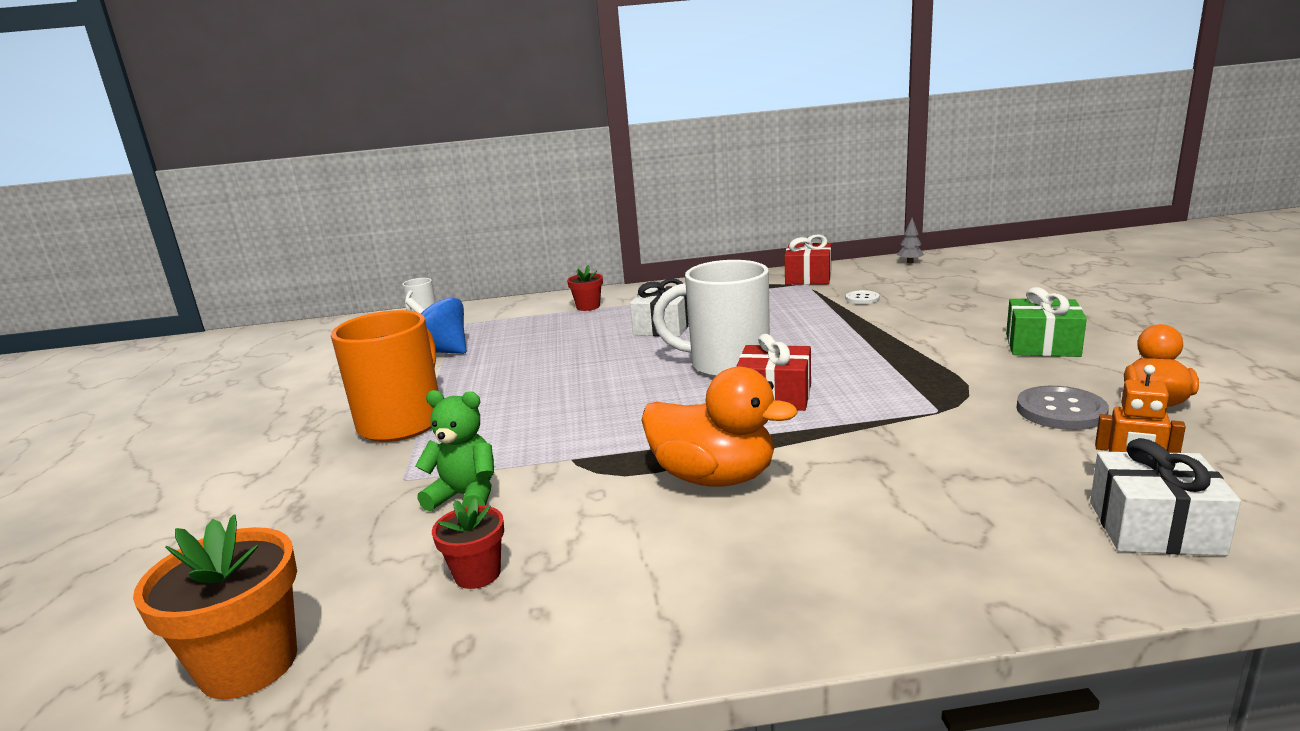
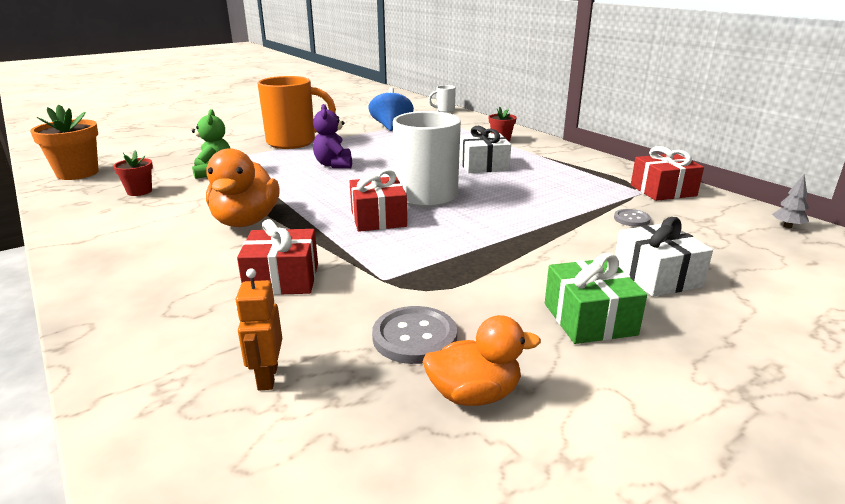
camera: 60 degrees right, 5 degrees up
white button [846,290,880,304] -> grey button [614,209,651,227]
white gift [1090,438,1241,556] -> white gift moved to [615,217,713,297]
none -> red gift [237,219,318,295]
none -> purple teddy bear [313,104,352,169]

